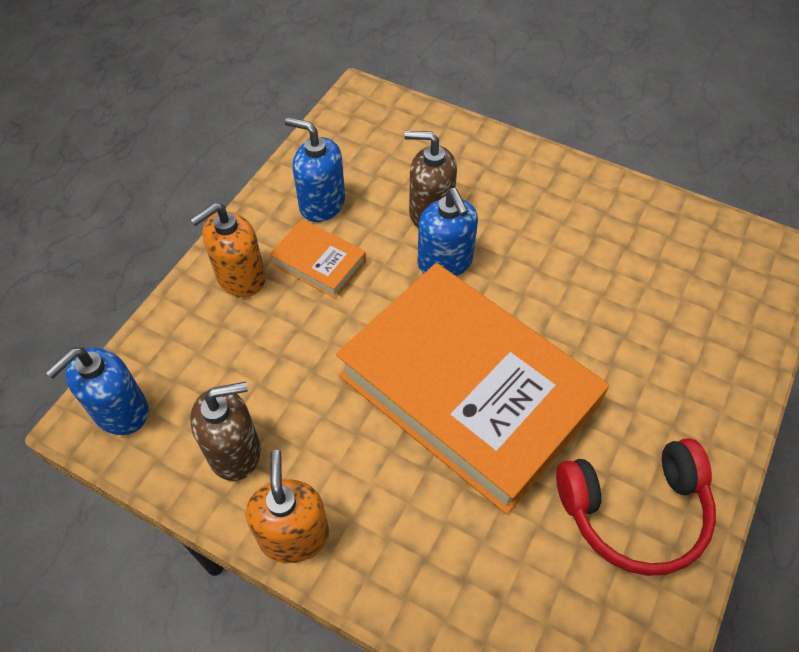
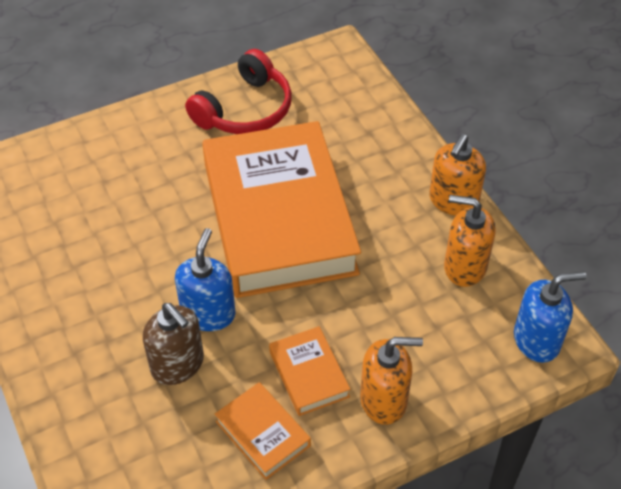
camera: 145 degrees left, 5 degrees down
brown soap dispenser [190,382,261,481] -> orange soap dispenser [444,195,496,287]
blue soap dispenser [285,117,345,222] -> orange book [215,382,311,480]
red headphones [556,438,716,576] -> red headphones turned 105 degrees clockwise [185,49,292,134]

